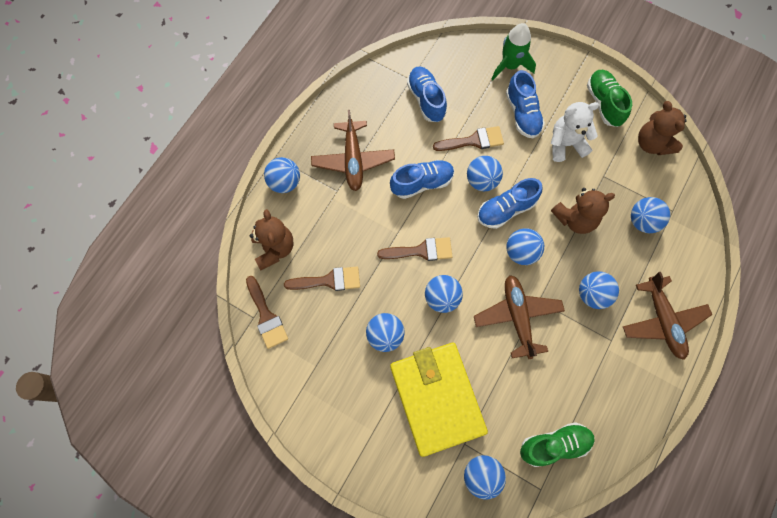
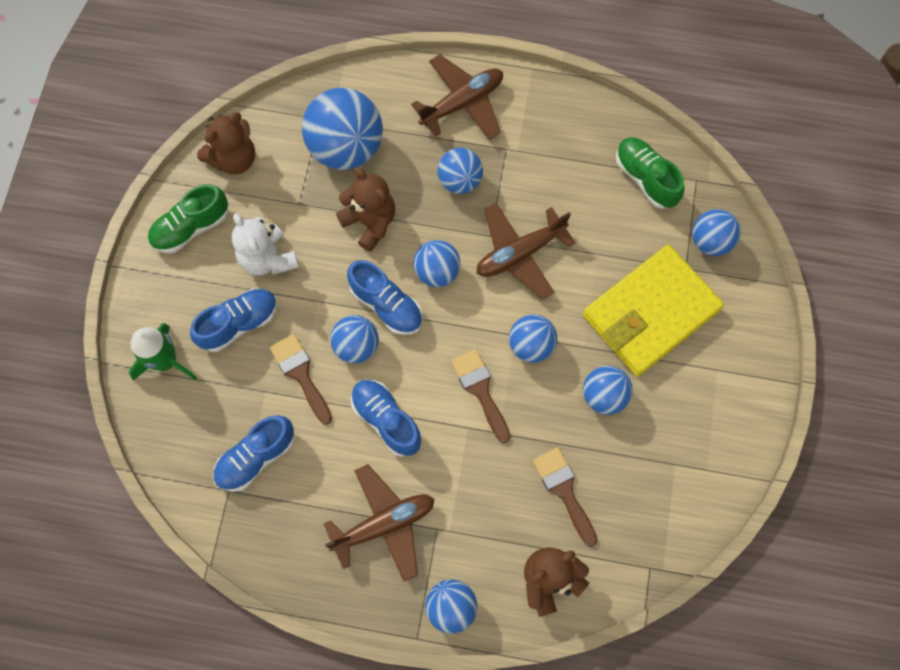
camera: 110 degrees left, 0 degrees up
brown brush [246,276,288,349] -> none
blue ball [631,197,670,233] -> blue ball [302,88,383,170], size x1.75

